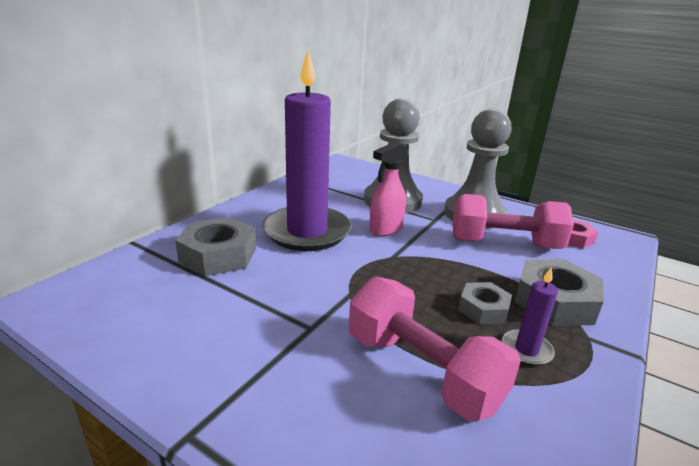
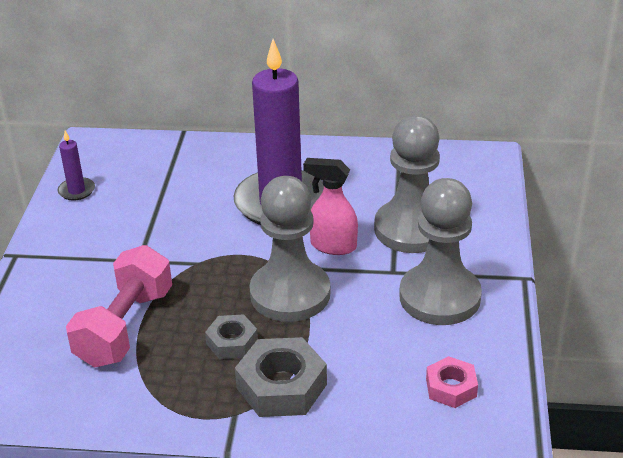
camera: 65 degrees right, 10 degrees up
grey nut [175,217,256,276] -> none
pink dumbbell [453,194,574,249] -> none
purple candle [502,267,558,366] -> purple candle moved to [58,131,95,201]
none -> grey pawn [249,176,330,322]

